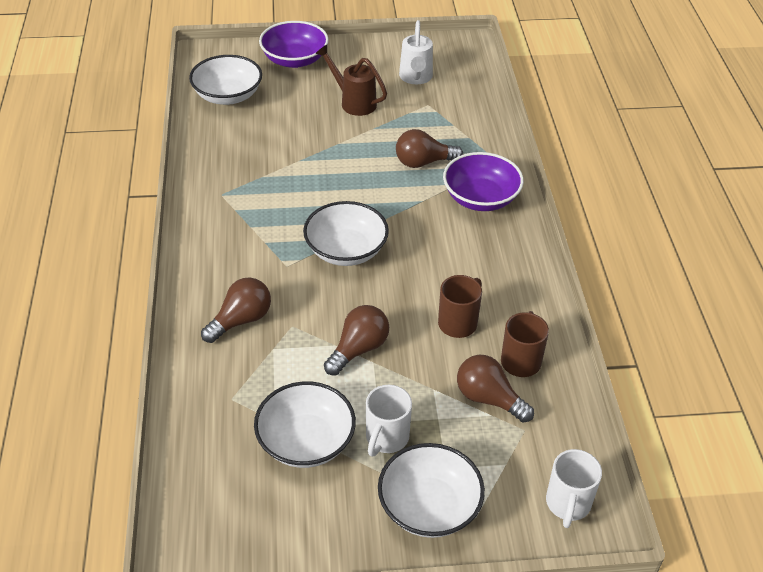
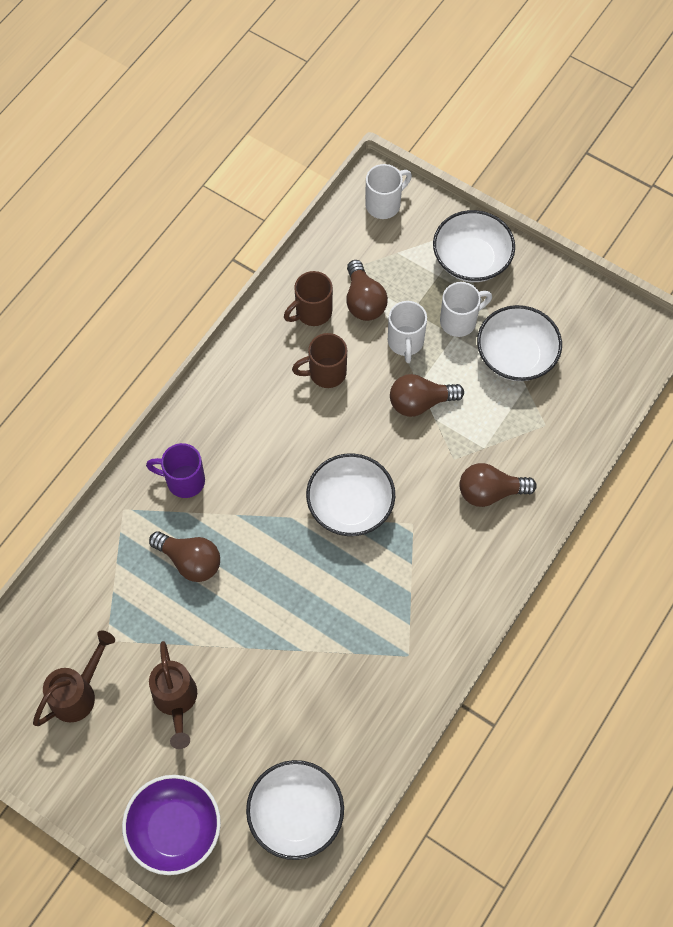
camera: 140 degrees left, 20 degrees up
white watering can [399,20,433,84] -> brown watering can [33,631,115,726]
purple bowl [443,152,524,211] -> purple mug [146,443,205,498]
none -> white mug [388,301,427,363]

